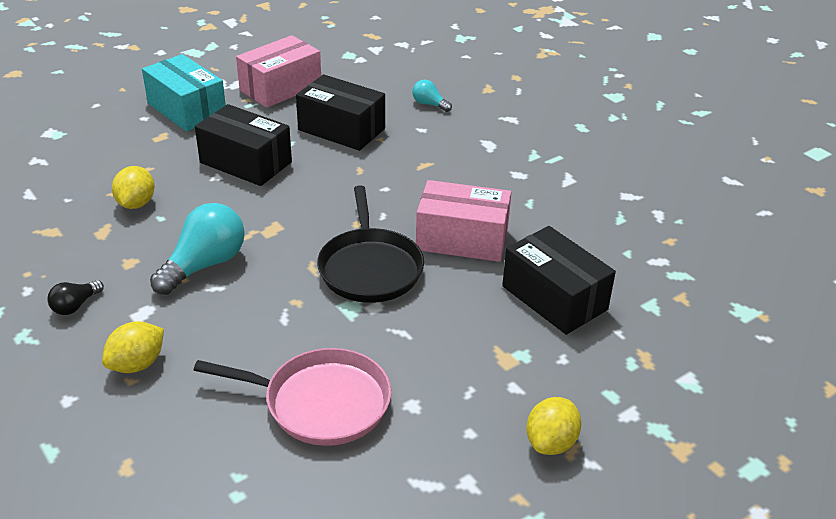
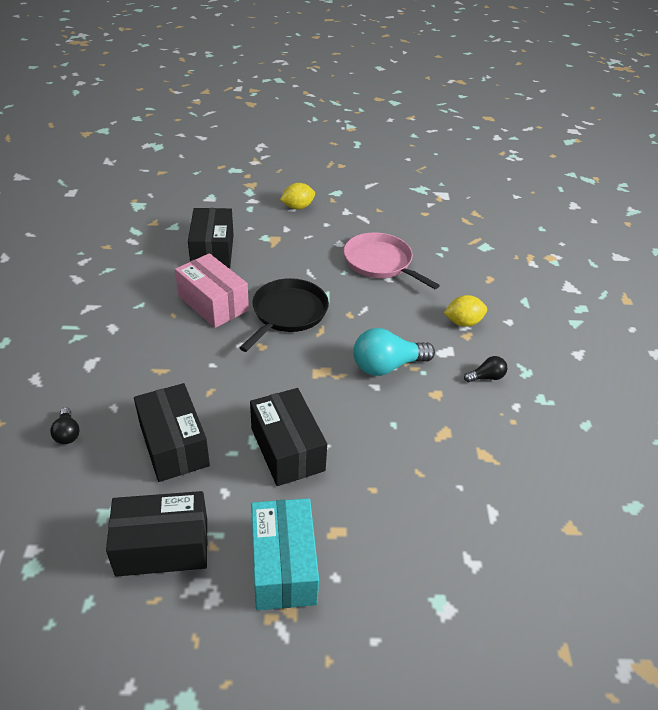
camera: 145 degrees left, 5 degrees up
yellow lemon [112,166,155,209] -> none
pink box [236,35,321,108] -> black box [106,491,207,577]
turquoise light bulb [412,79,452,112] -> black light bulb [50,407,80,444]

